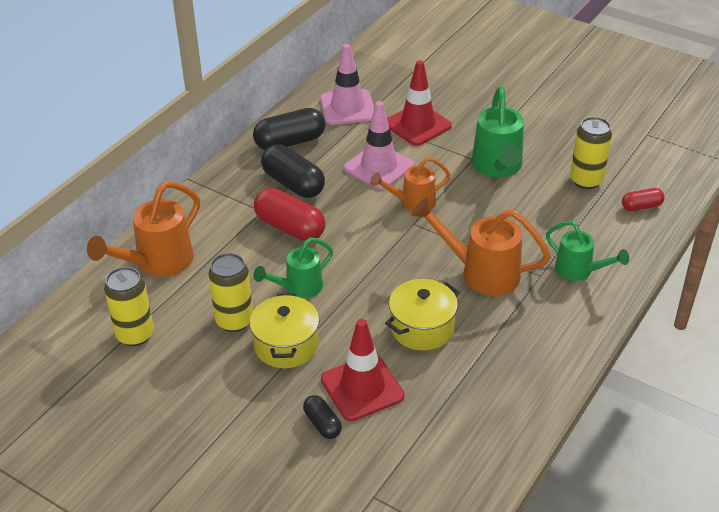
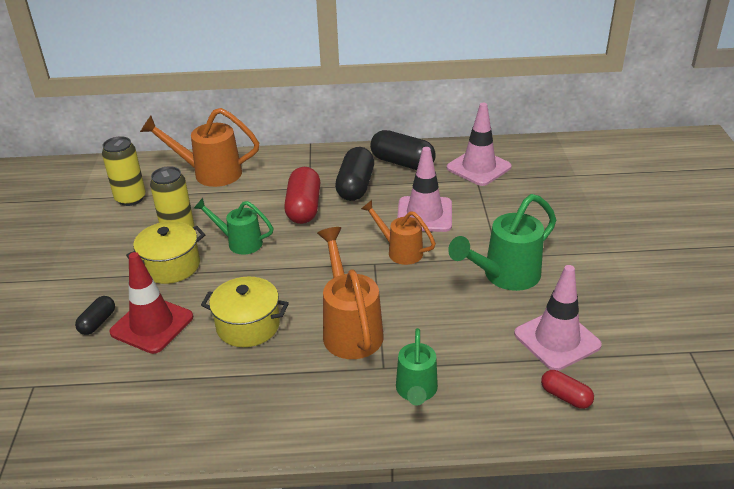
camera: 55 degrees right, 5 degrees down
red traffic cone [387,60,452,146] -> none
yellow can [570,117,612,189] -> pink traffic cone [514,265,602,371]

